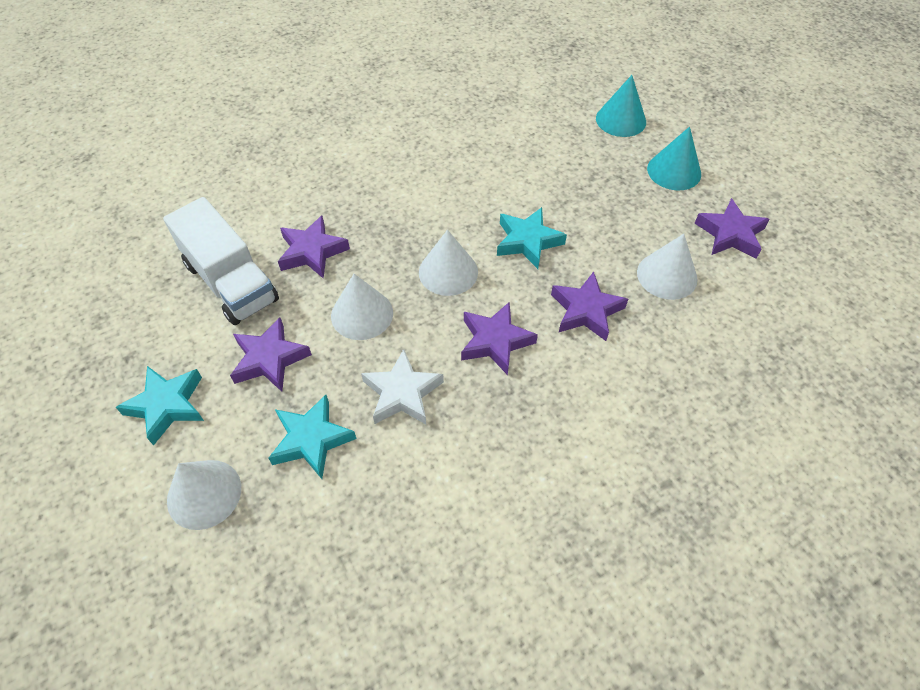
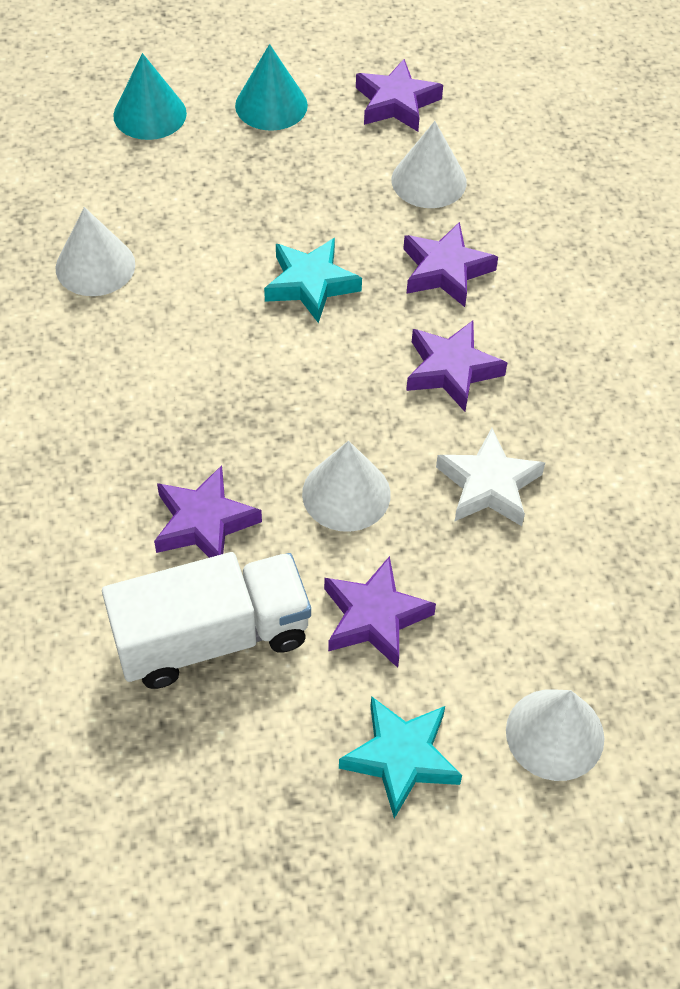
camera: 70 degrees left, 0 degrees up
turquoise star [268,395,356,479] -> none
white cone [419,230,478,296] -> white cone moved to [56,207,135,296]

